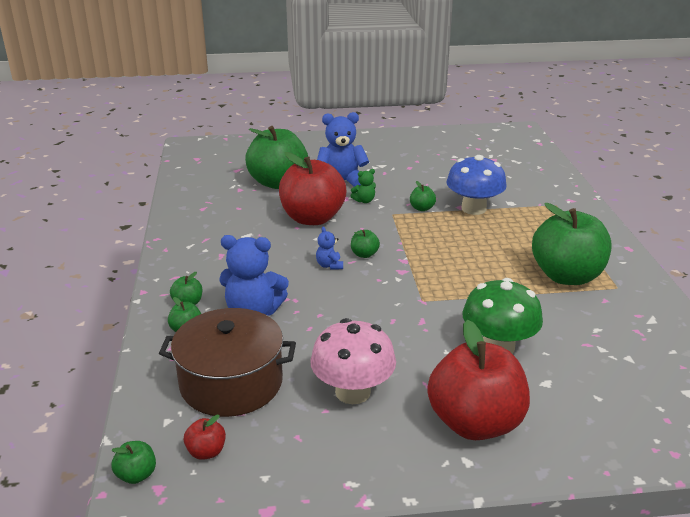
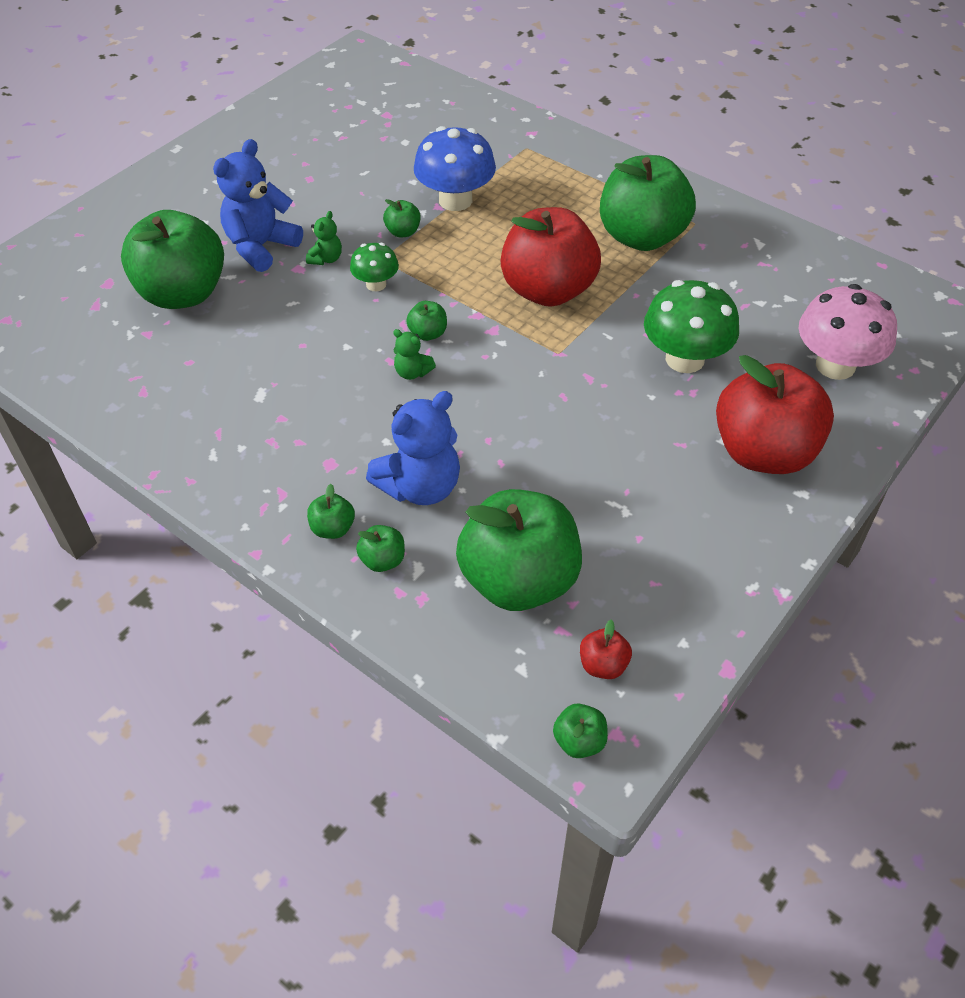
camera: 45 degrees left, 20 degrees up
brown pot [159,308,296,417] -> green apple [456,489,582,611]
red apple [279,152,346,225] -> red apple moved to [501,207,601,307]
pink mushroom [310,318,396,404] -> pink mushroom moved to [798,284,897,380]
blue teddy bear [316,227,343,270] -> green teddy bear [393,329,436,380]
none -> green mushroom [350,243,399,291]

